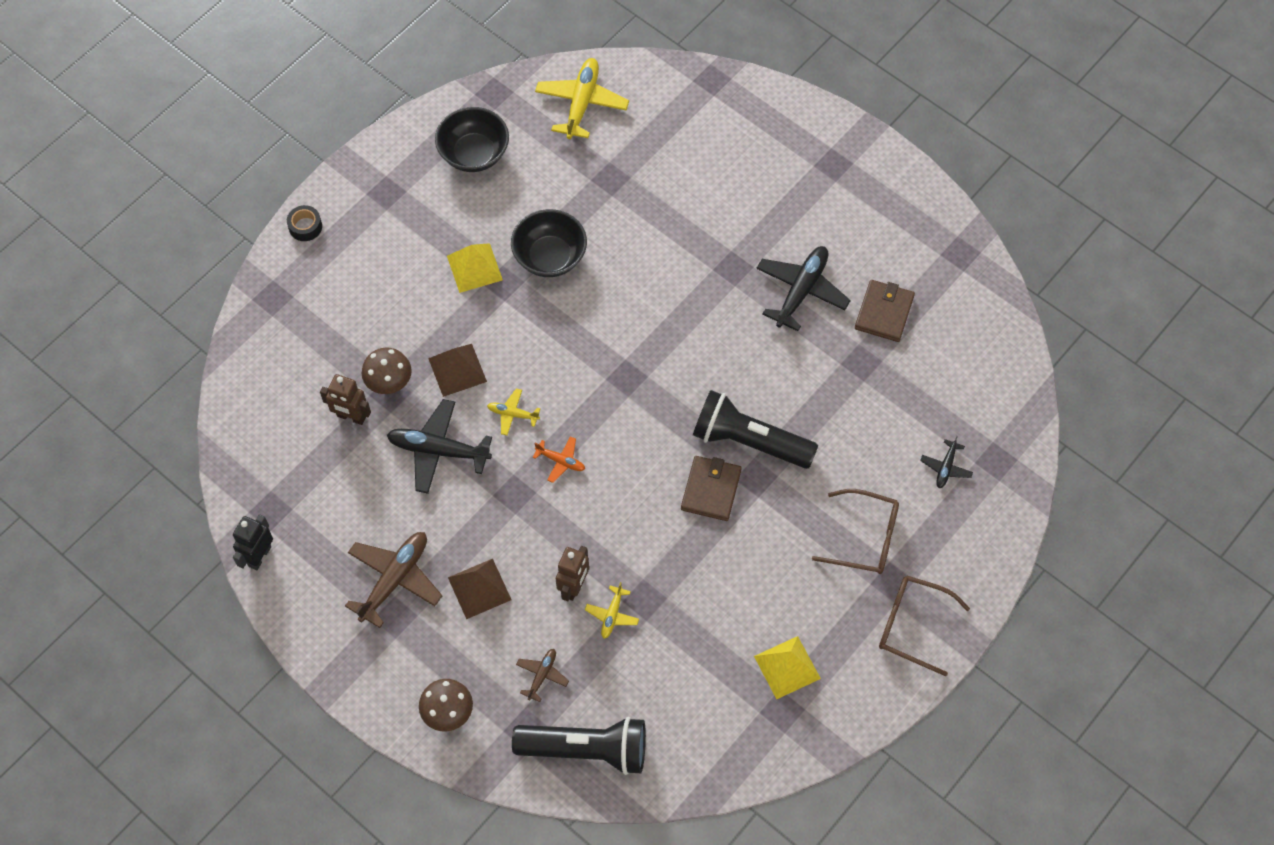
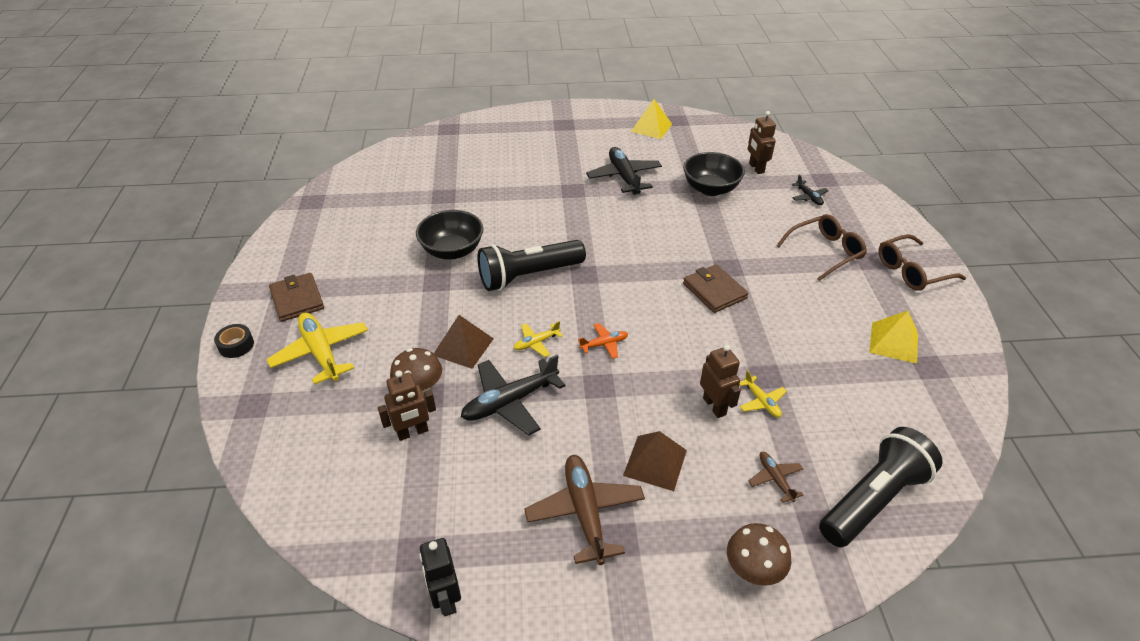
camera: 45 degrees left, 20 degrees down
black bowl [435,107,509,172] -> black bowl moved to [683,152,745,196]
yellow pyramid [447,243,503,293] -> yellow pyramid moved to [631,99,672,139]
yellow plane [535,58,629,139] -> yellow plane moved to [267,312,368,385]
black flashlight [693,390,818,469] -> black flashlight moved to [477,240,586,291]
brown wallet [855,280,915,342] -> brown wallet moved to [269,273,324,322]
none -> brown robot [748,111,776,174]

